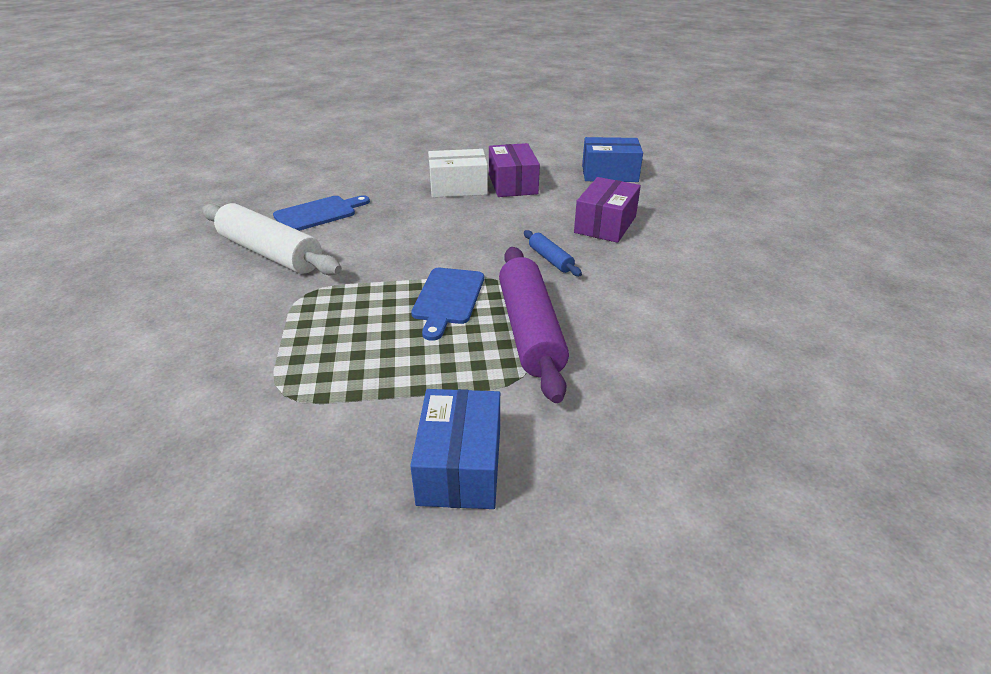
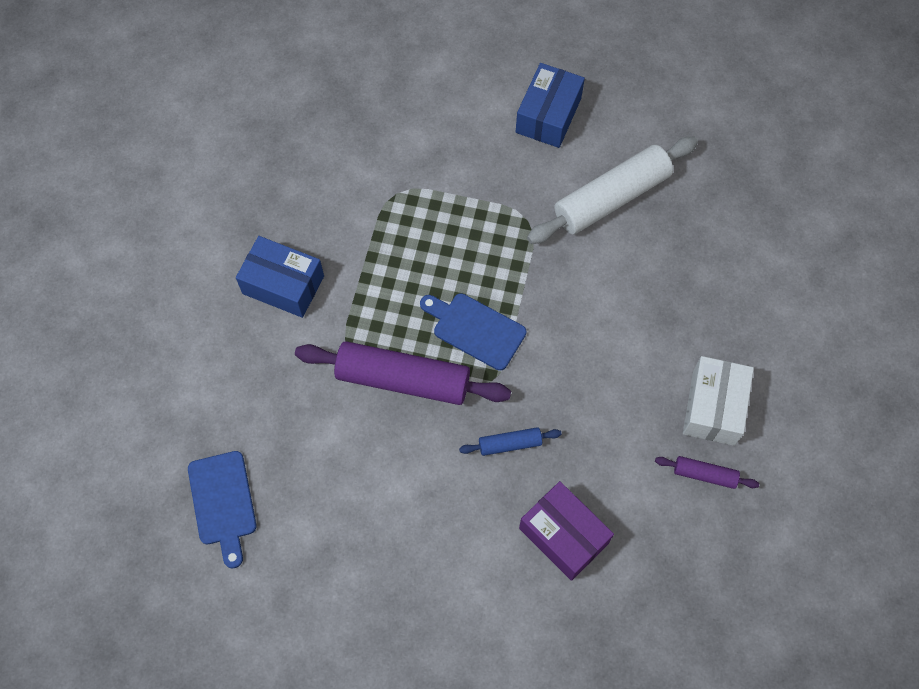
camera: 110 degrees right, 30 degrees up
blue cutting board [273,195,370,231] -> blue cutting board moved to [188,451,256,568]
purple box [489,143,540,197] -> purple rolling pin [655,456,759,489]
blue box [582,137,643,182] -> blue box moved to [516,63,585,148]

